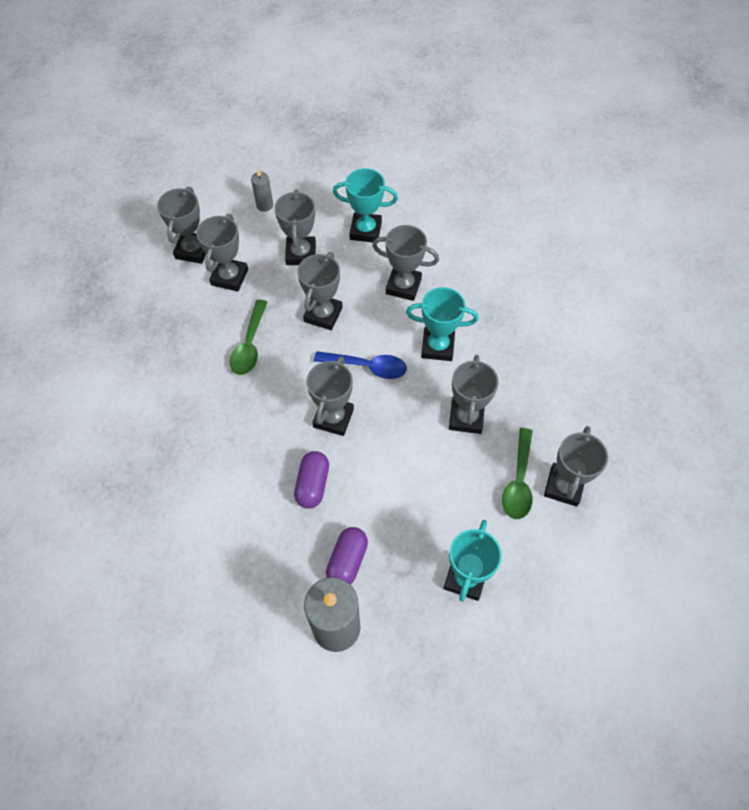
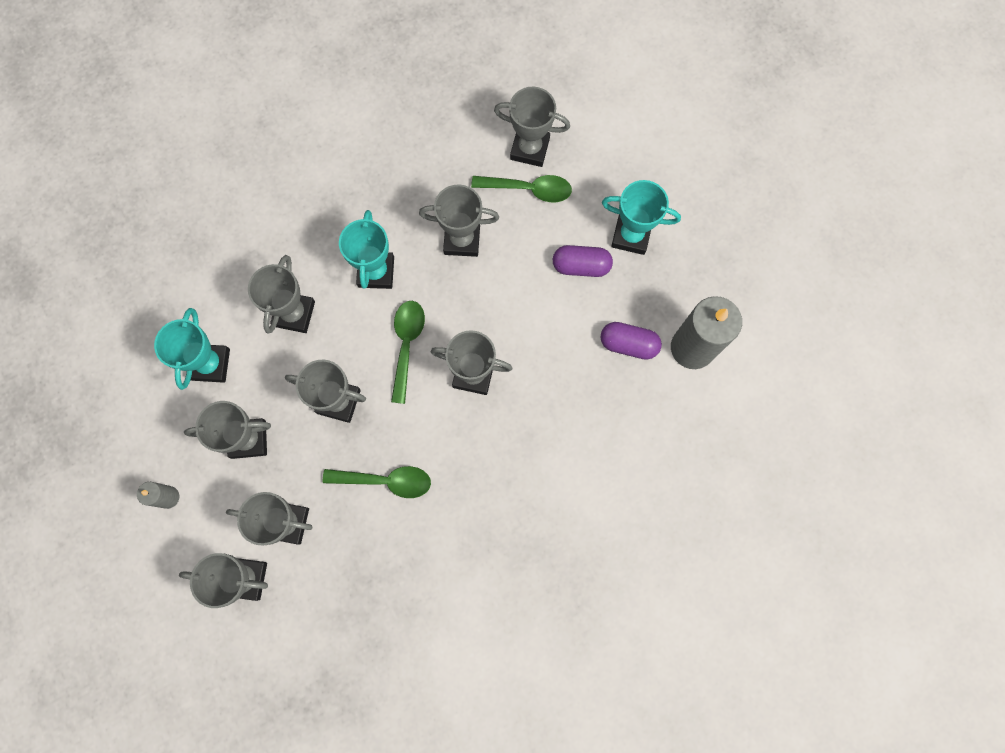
camera: 95 degrees left, 15 degrees up
purple capsule [294,451,329,509] -> purple capsule moved to [553,245,613,277]
blue spoon [314,351,407,379] -> green spoon [391,301,425,404]

